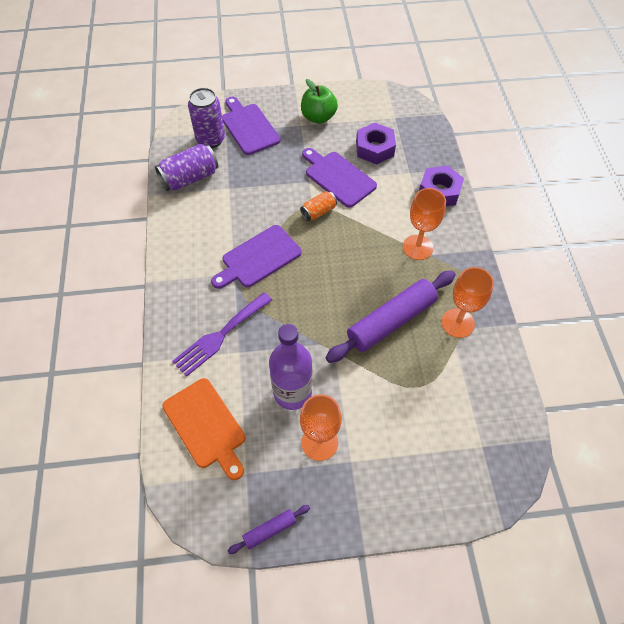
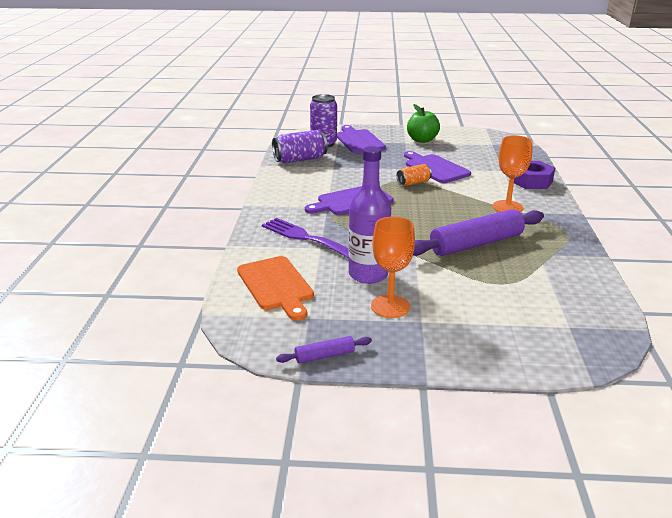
camera: 10 degrees right, 30 degrees down
purple fork [172,292,272,377] -> purple fork turned 75 degrees clockwise [262,218,349,258]
purple nut [356,123,396,164] -> none
orange goblet [441,267,494,338] -> none

